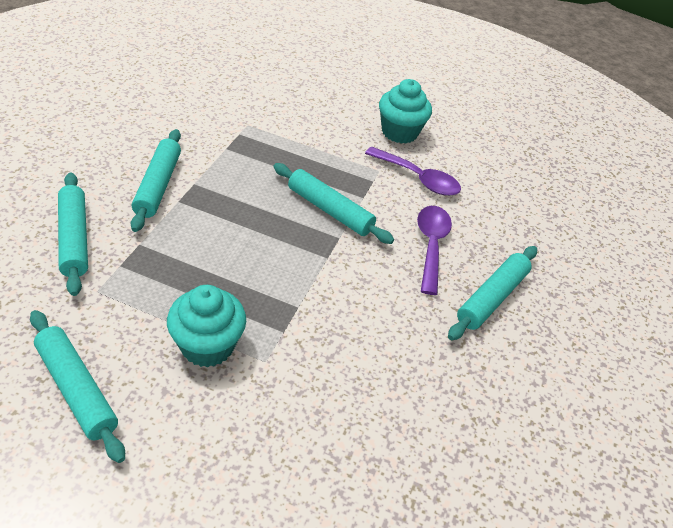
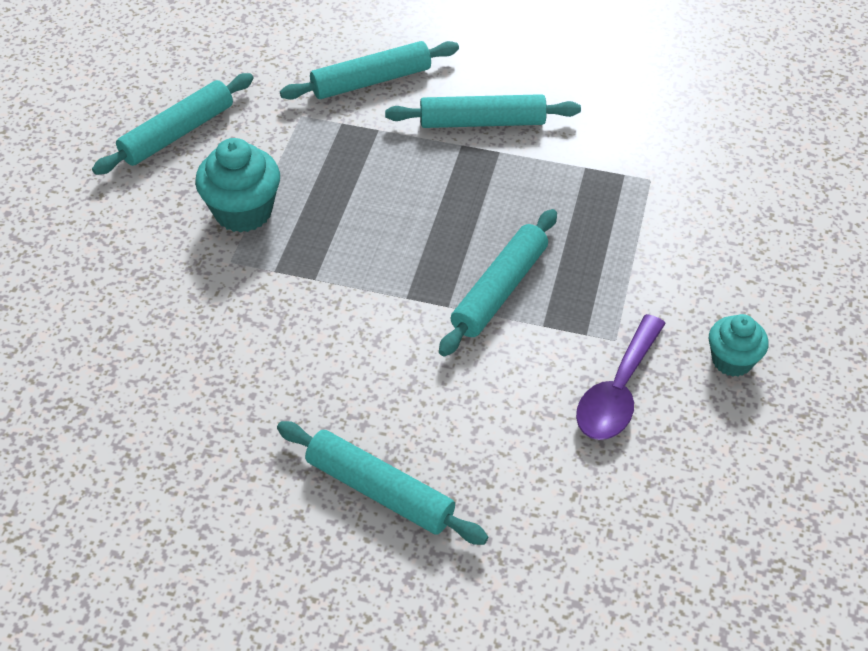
camera: 90 degrees right, 5 degrees up
turquoise cupcake [379,79,432,144] -> turquoise cupcake [709,314,769,377], size x0.64
purple spoon [417,206,452,295] -> none

